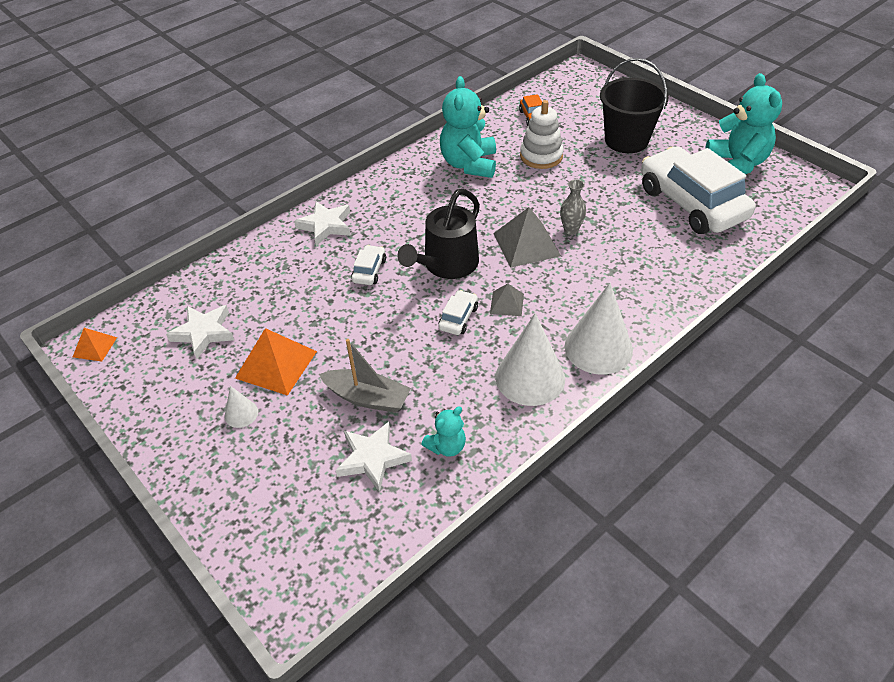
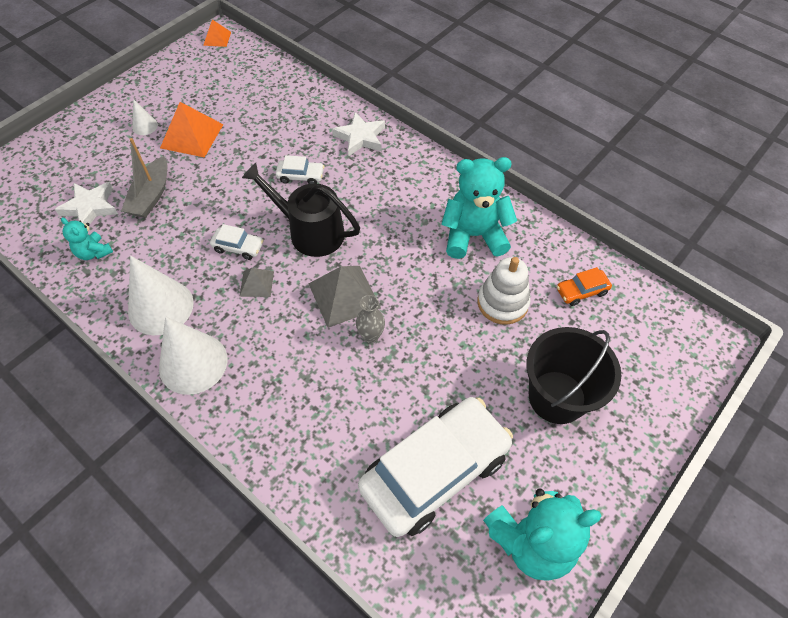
camera: 80 degrees right, 10 degrees up
white star [166,305,234,359] -> none

